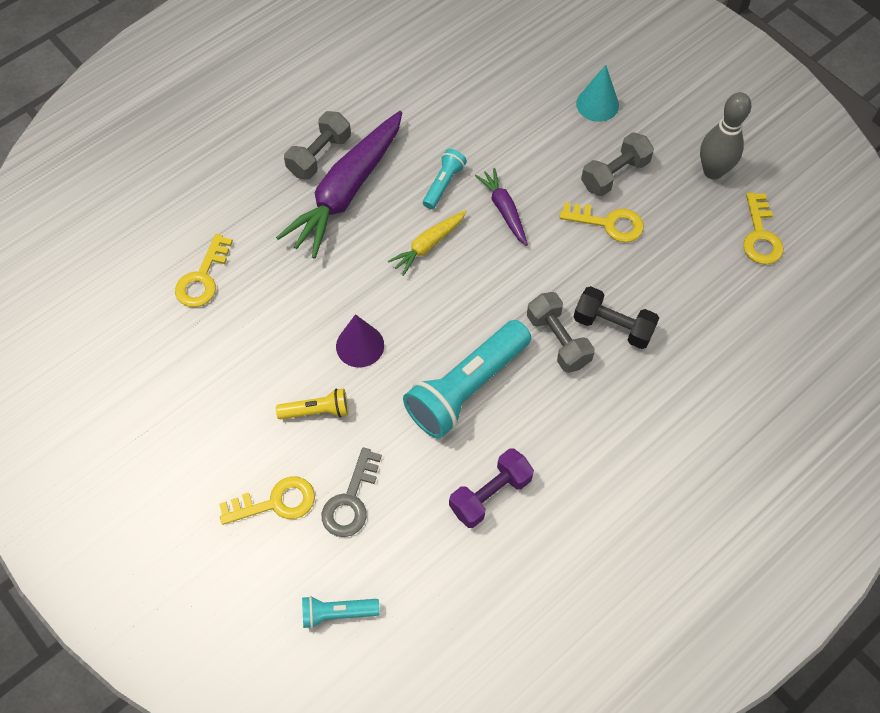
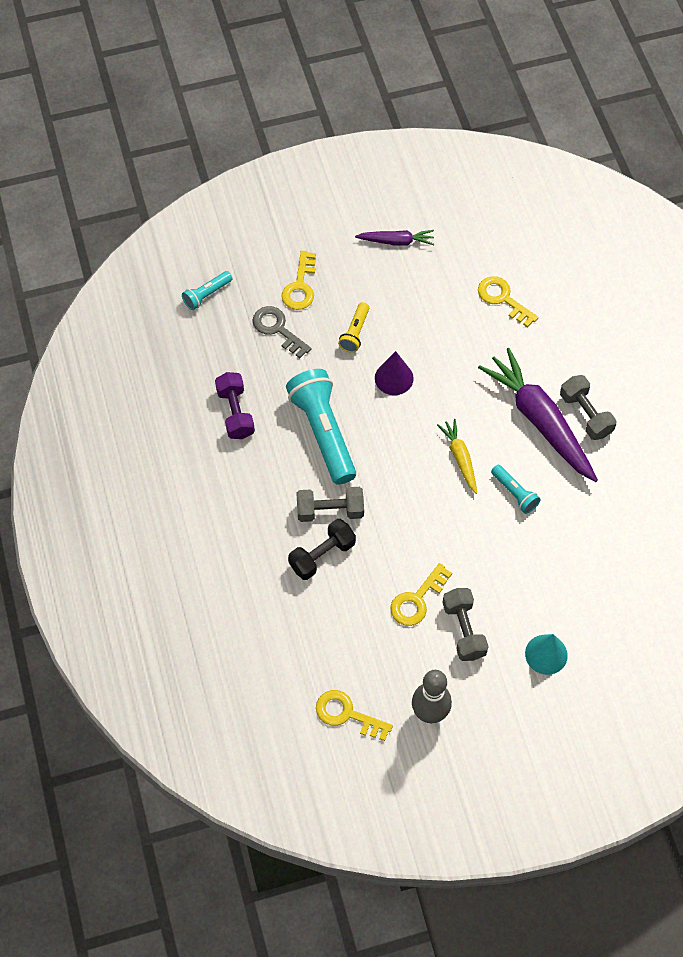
camera: 115 degrees right, 0 degrees up
turquoise flashlight [302,596,380,629] -> turquoise flashlight turned 150 degrees counterclockwise [182,271,232,310]
purple carrot [475,168,528,246] -> purple carrot moved to [355,230,434,246]

